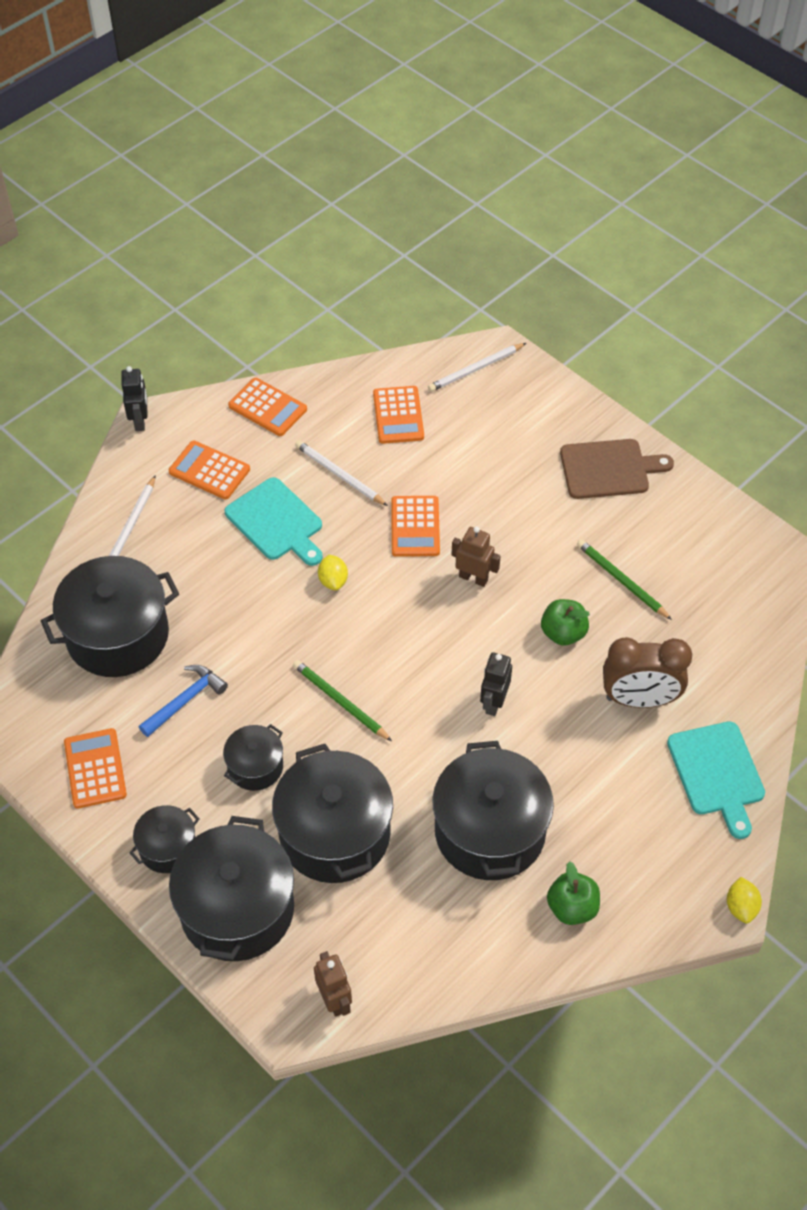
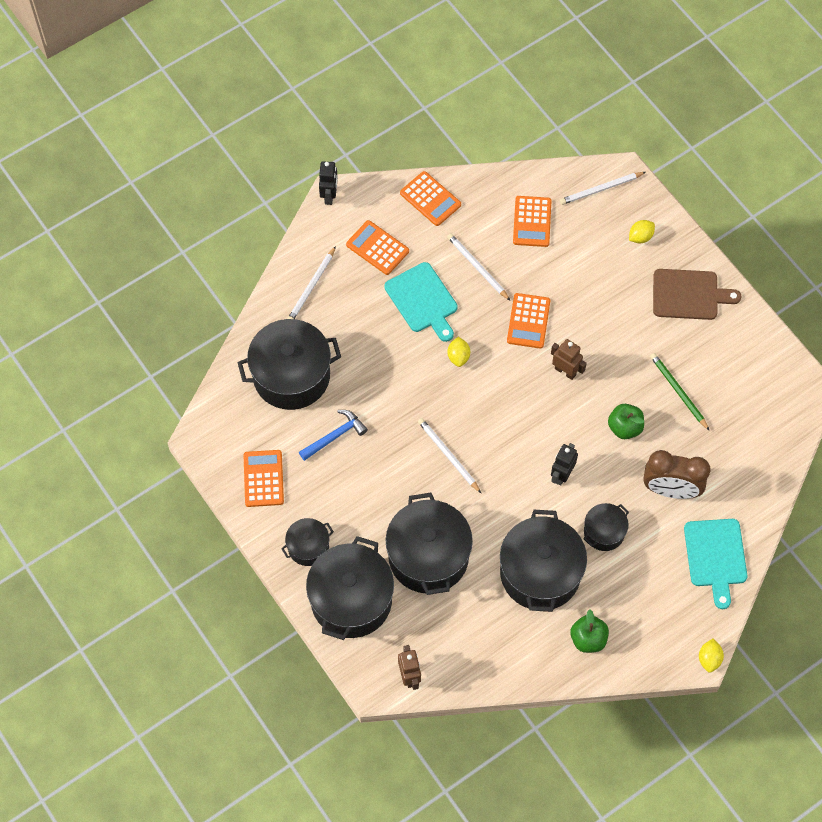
camera: 10 degrees right, 10 degrees up
black pot [223,724,283,791] -> black pot moved to [583,503,629,551]
green pencil [293,660,392,741] -> white pencil [418,418,481,493]
none -> yellow lemon [629,220,655,244]

